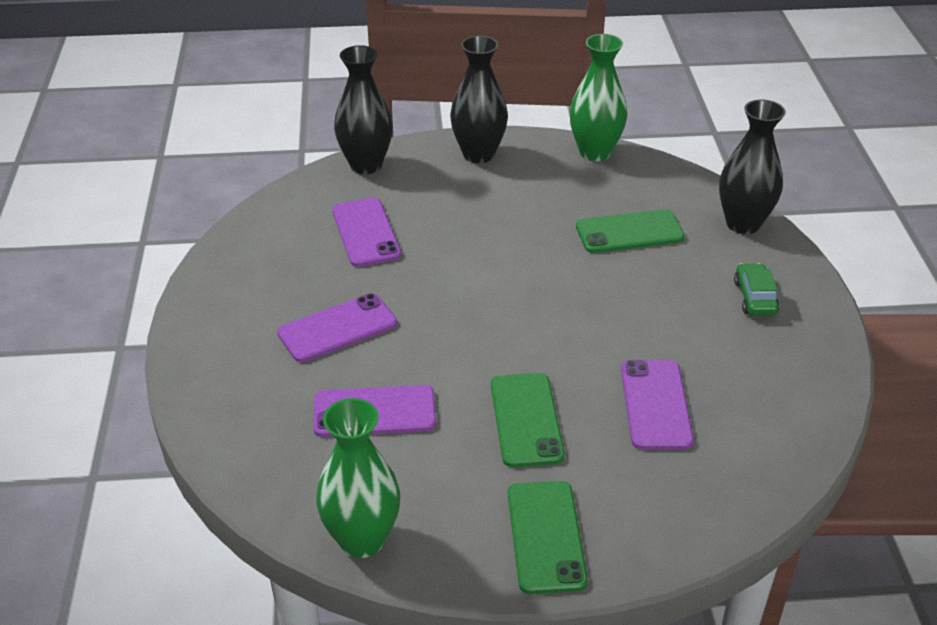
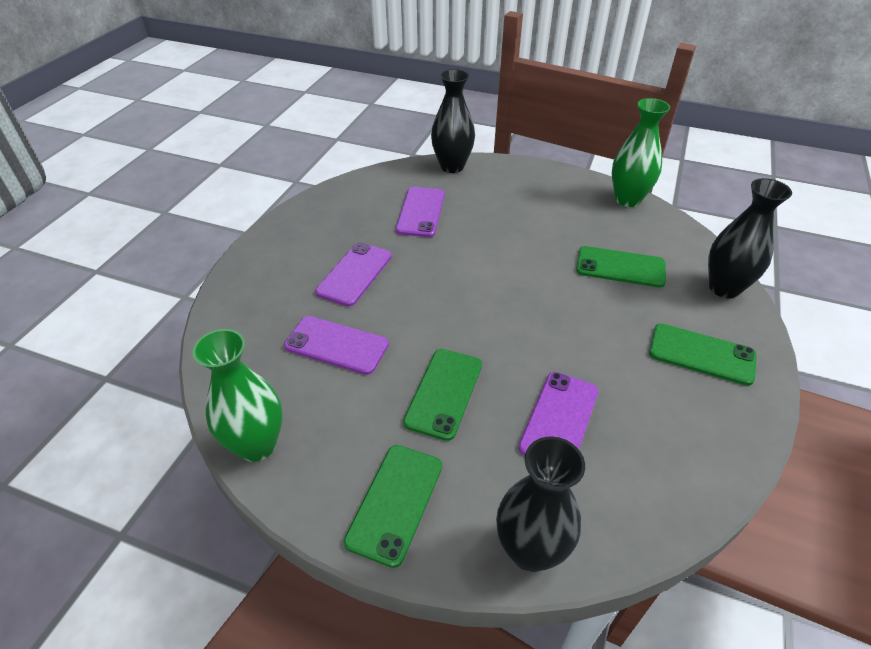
camera: 25 degrees right, 5 degrees up
purple phone [277,293,397,362] -> purple phone turned 60 degrees counterclockwise [315,242,392,307]
black vase [450,36,508,163] -> black vase moved to [496,436,585,572]
green car [734,263,779,316] -> green phone [649,323,757,386]

